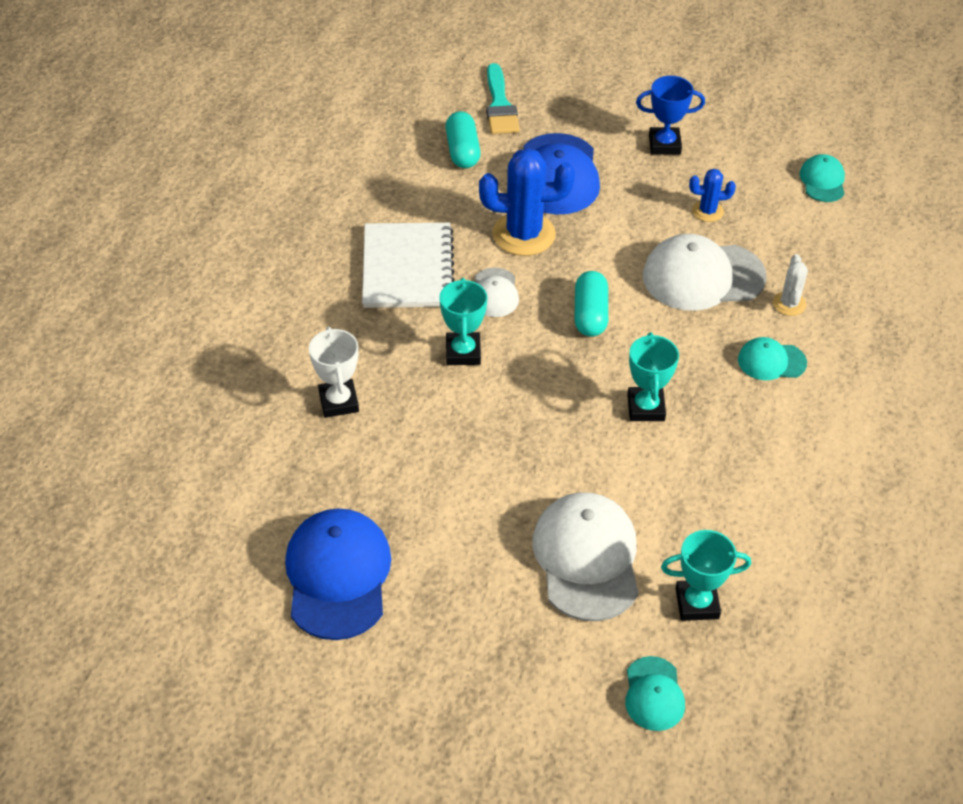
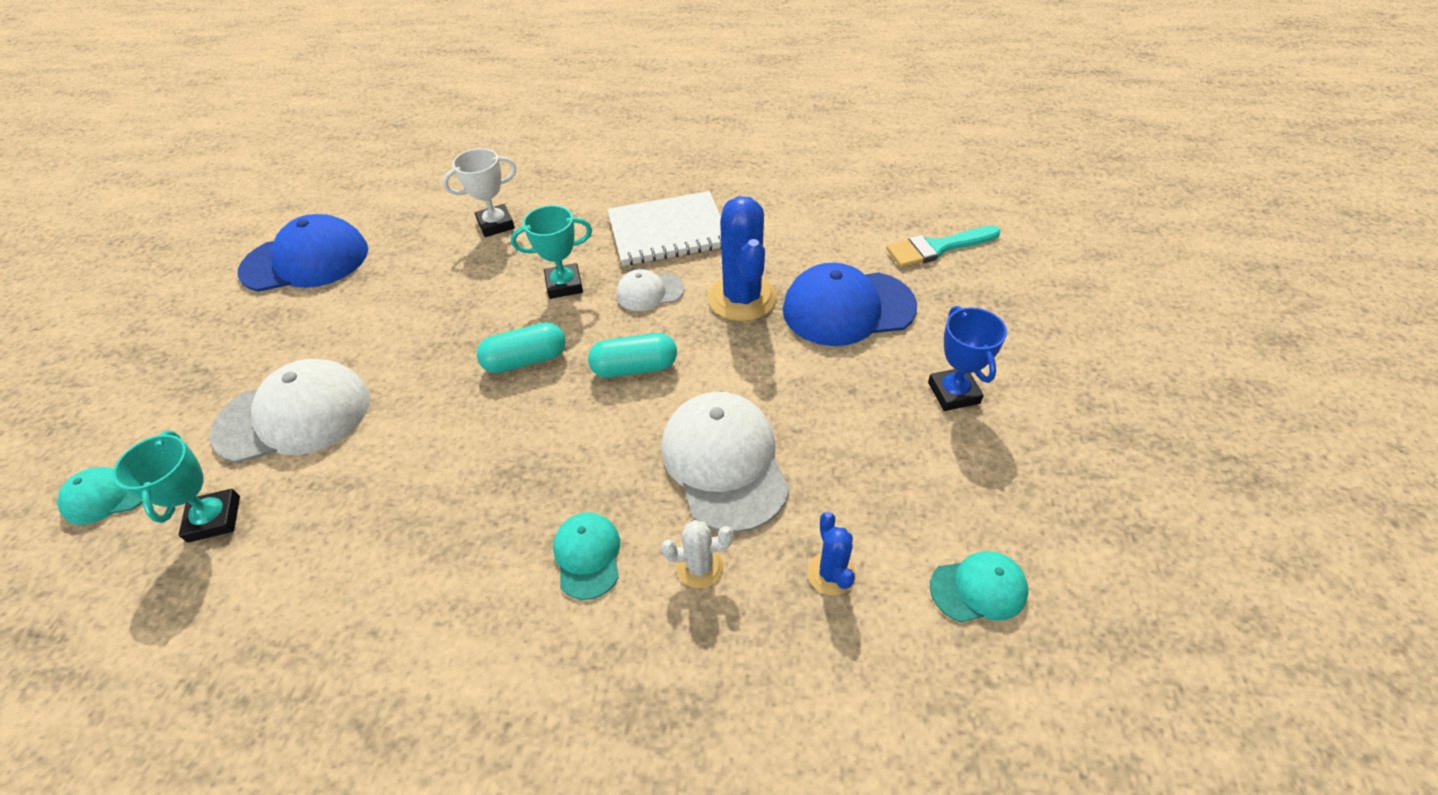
camera: 80 degrees right, 0 degrees up
turquoise capsule [445,111,481,168] -> turquoise capsule moved to [477,322,566,373]
turquoise trophy [627,332,679,421] -> none
blue cactus [689,169,736,222] -> blue cactus moved to [808,512,856,596]

